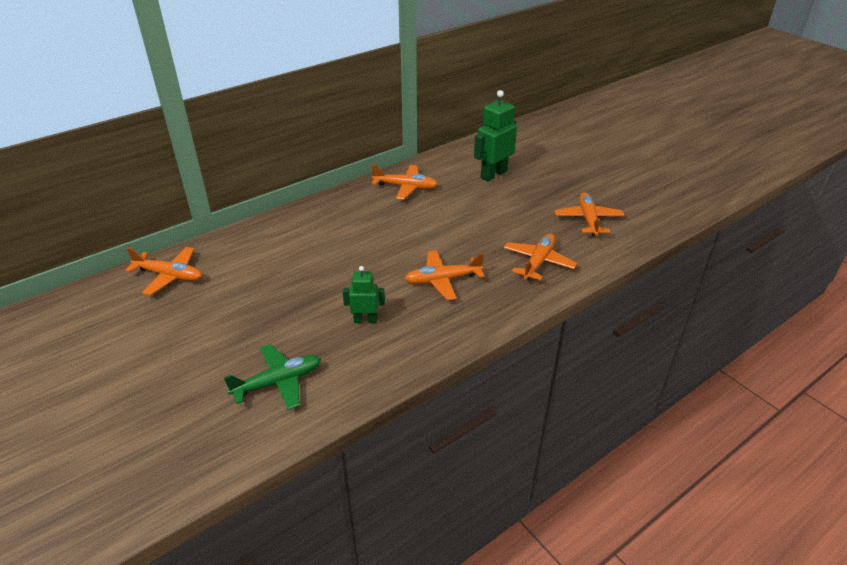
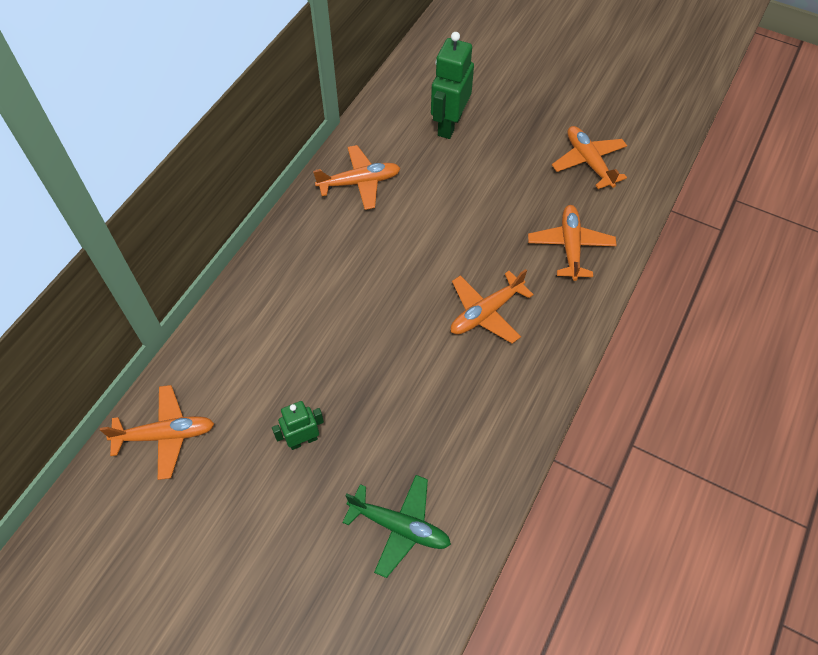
camera: 25 degrees left, 20 degrees up
green plane [224,344,321,410] -> green plane turned 75 degrees clockwise [342,475,451,578]
green robot [342,266,385,323] -> green robot moved to [272,401,324,450]

